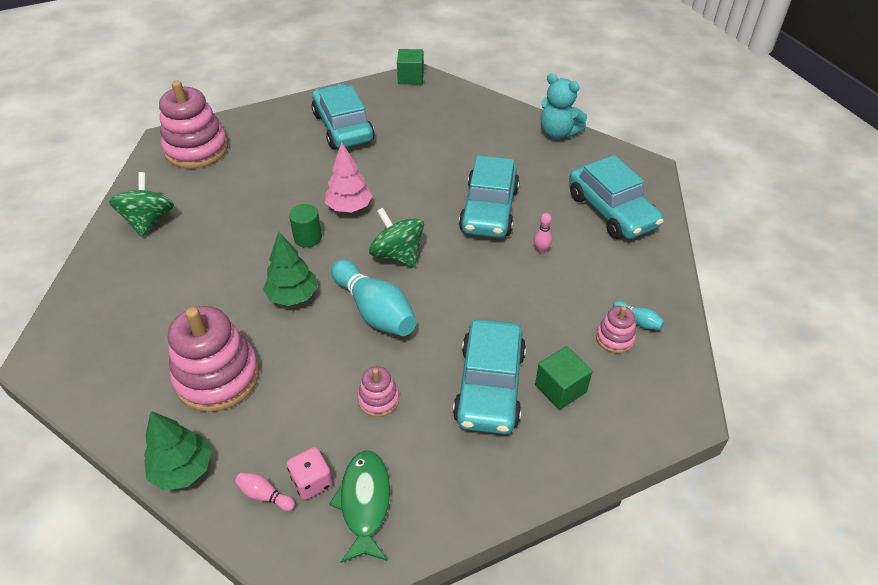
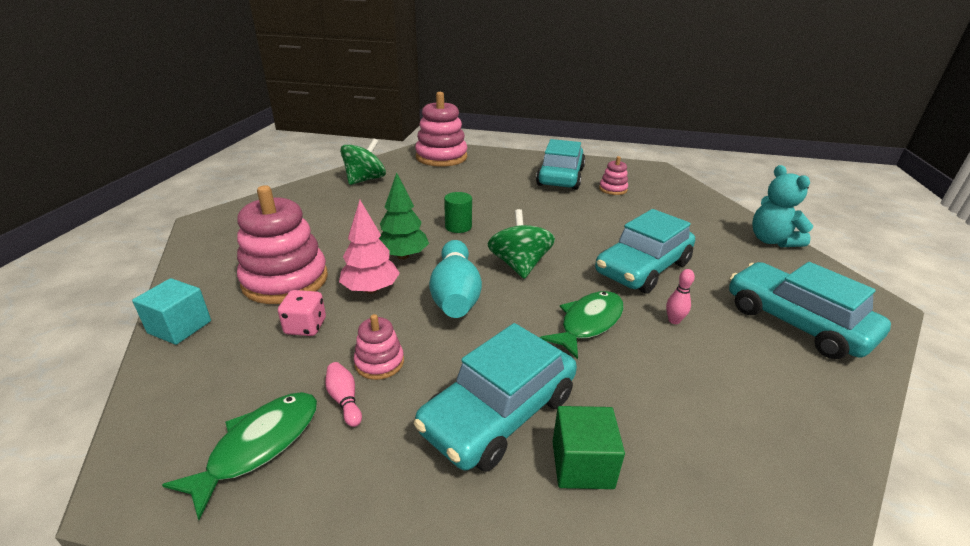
camera: 35 degrees right, 15 degrees down
green tree [144,411,211,491] -> turquoise cube [132,278,211,345]
pink bowling pin [235,472,295,511] -> pink bowling pin moved to [325,362,362,427]
pink dice [287,447,333,500] -> pink dice moved to [278,290,326,336]
pink tree [325,142,373,212] -> pink tree moved to [339,200,400,294]
green cube [397,49,424,85] -> none
turquoise car [569,155,663,239] -> turquoise car turned 135 degrees clockwise [729,262,891,359]
pink stacking toy [596,306,636,353] -> pink stacking toy moved to [599,156,628,195]
turquoise bowling pin [613,301,665,330] -> none
none -> green fish [540,291,624,360]

